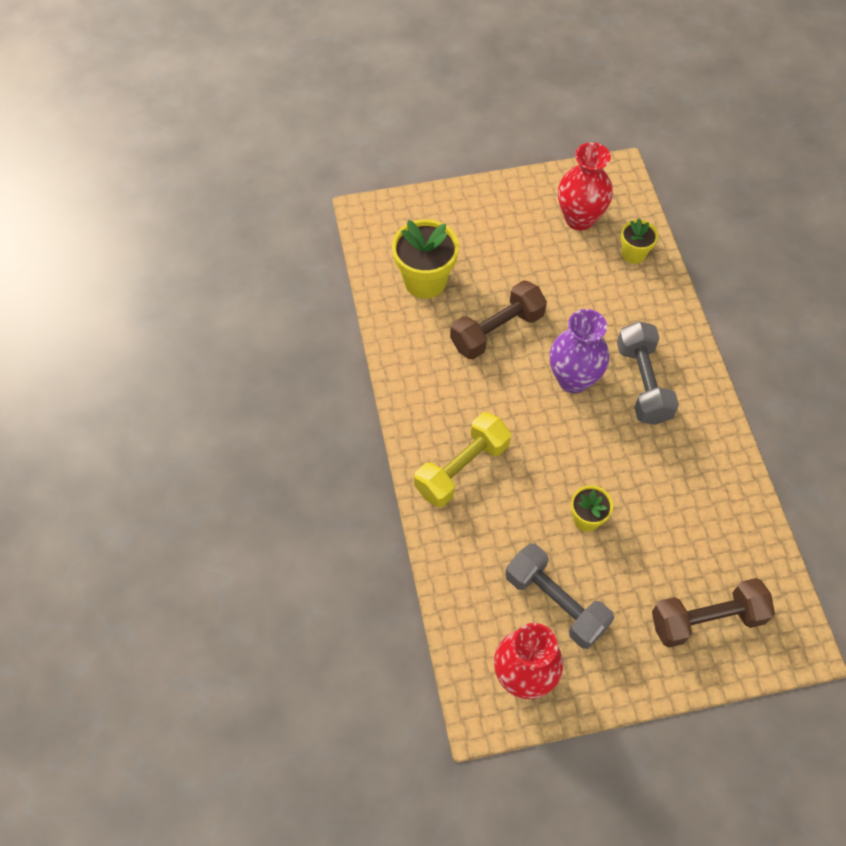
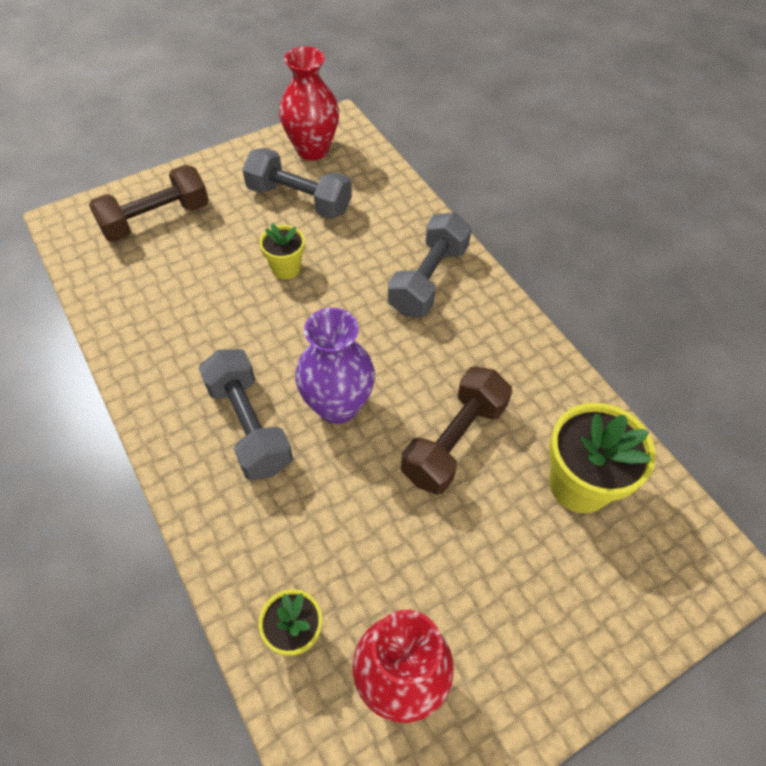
camera: 160 degrees right, 5 degrees down
yellow dumbbell [414,412,511,507] -> grey dumbbell [388,212,472,317]

